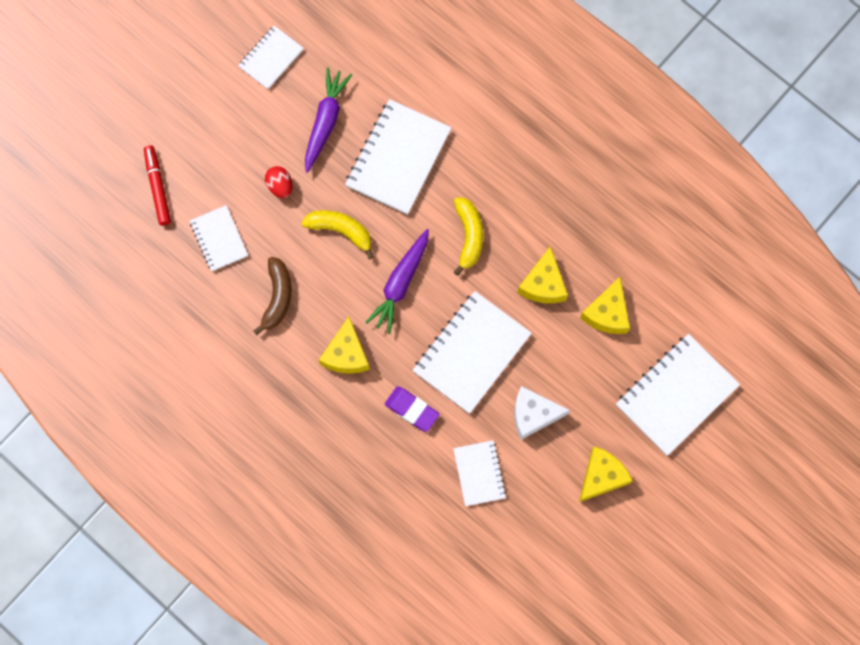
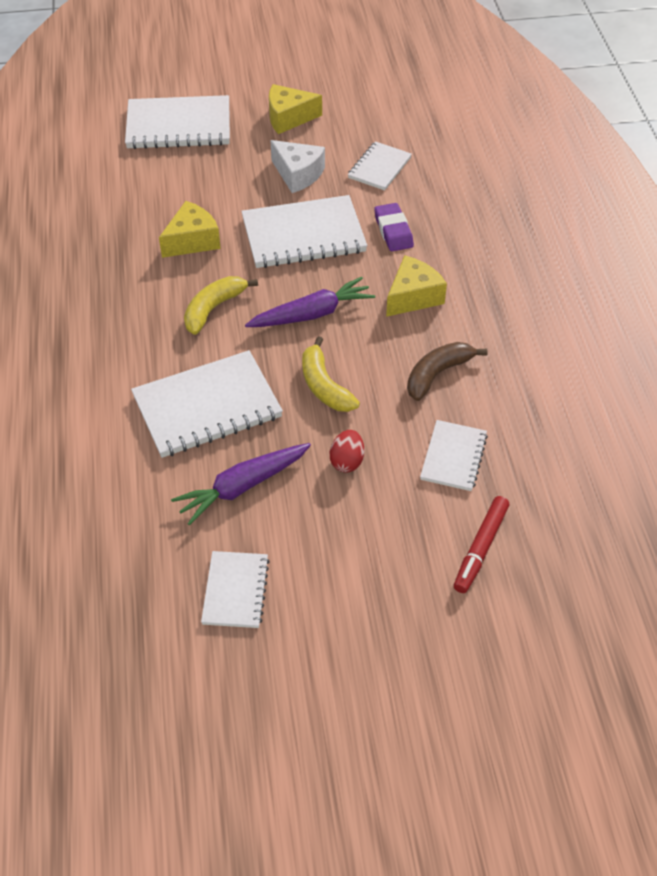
camera: 140 degrees left, 25 degrees down
white notebook [238,26,304,89] -> white notebook turned 75 degrees counterclockwise [201,551,270,628]
yellow cheese [580,277,630,334] -> none

